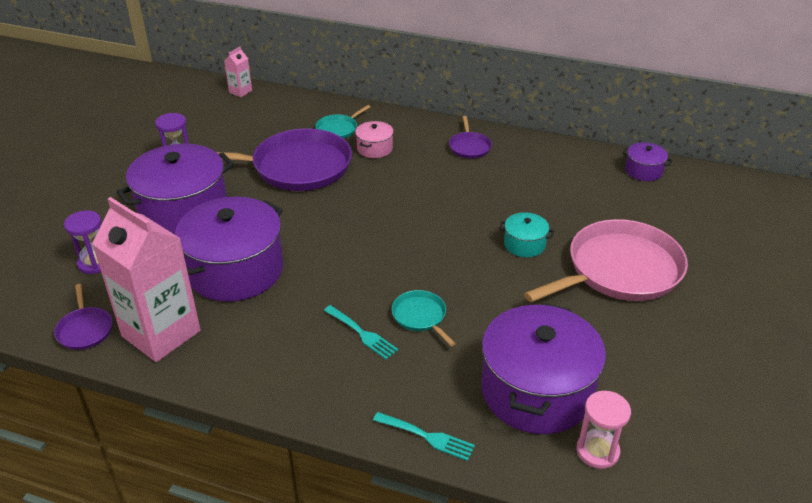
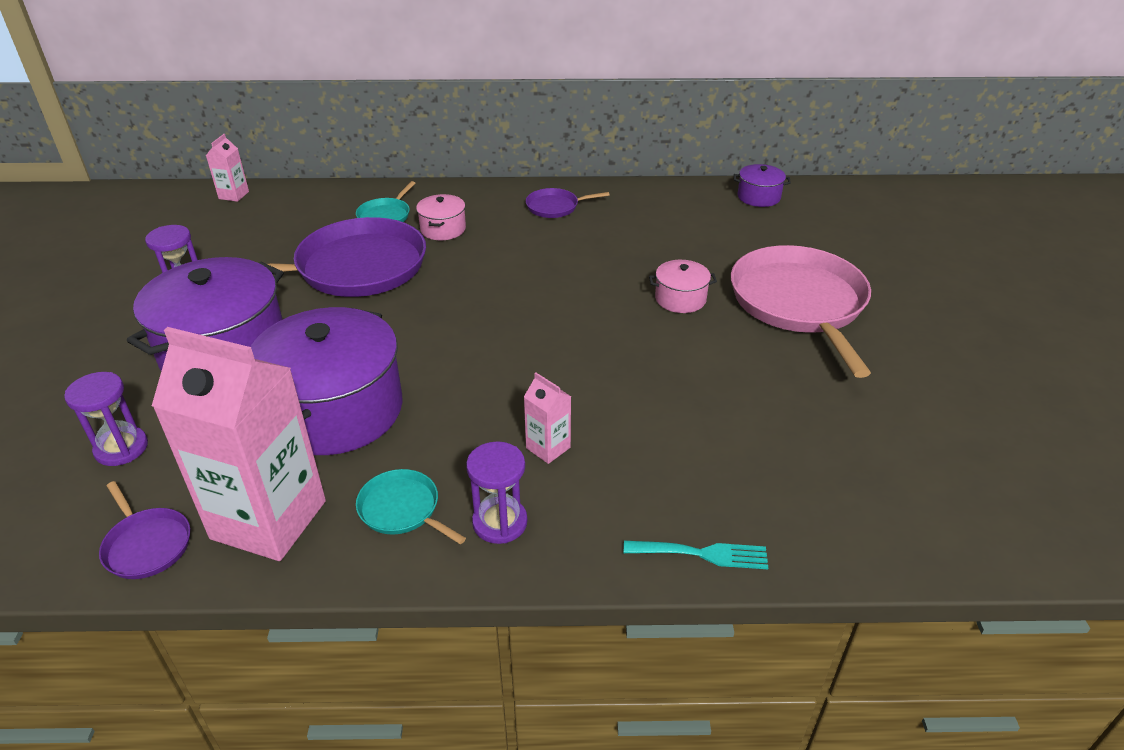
camera: 20 degrees left, 0 degrees up
turquoise fork [324,305,398,360] -> pink carton [524,373,571,464]
turquoise pan [392,290,456,346] -> turquoise pan moved to [356,469,466,544]
purple pan [449,116,492,159] -> purple pan turned 105 degrees clockwise [526,188,610,218]
purple pot [481,303,606,434] -> none
turquoise pot [499,212,554,257] -> pink pot [649,260,717,313]
pink pan [524,219,688,303] -> pink pan turned 45 degrees counterclockwise [731,245,871,378]
pink hourglass [576,391,631,469] -> none
none -> purple hourglass [466,441,528,544]

